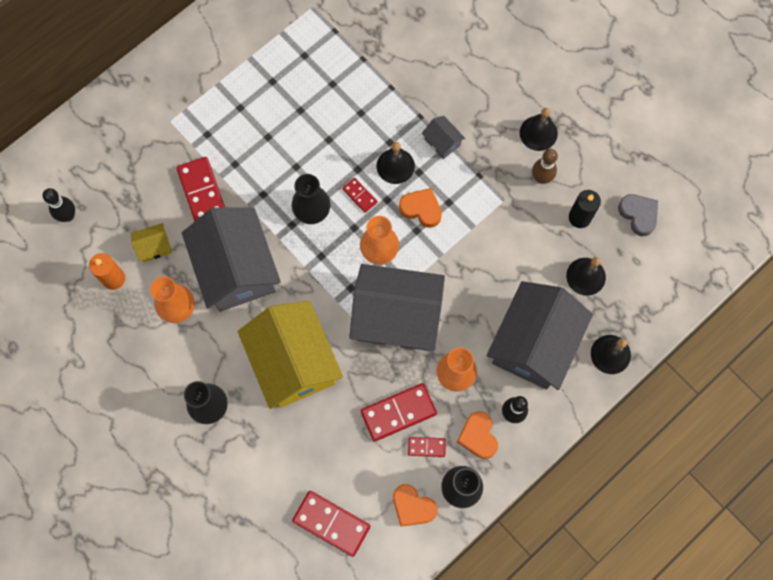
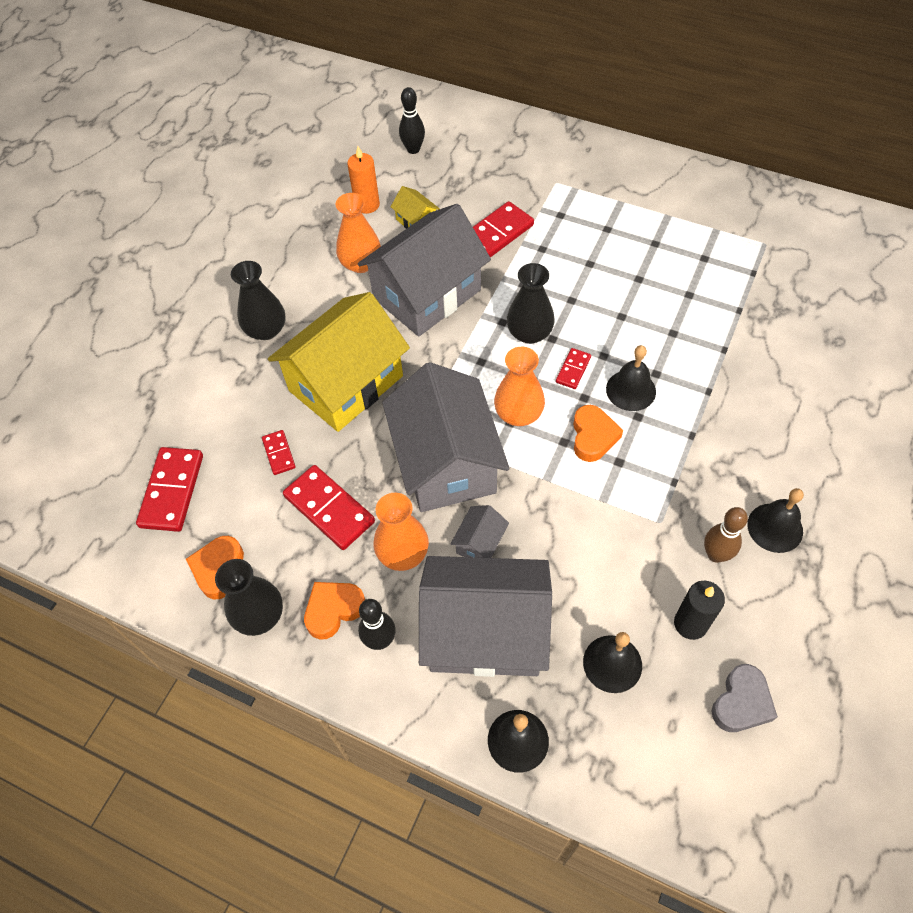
camera: 70 degrees right, 15 degrees down
red domino [408,437,446,457] -> red domino moved to [262,430,296,475]
grey house [422,116,465,159] -> grey house moved to [450,505,509,558]

